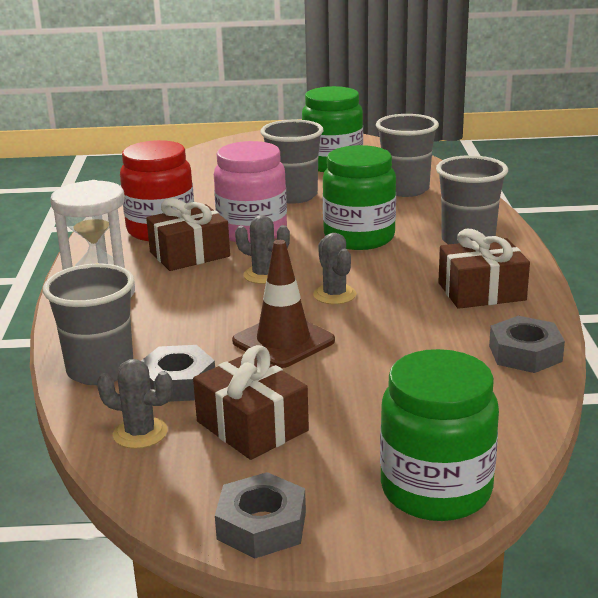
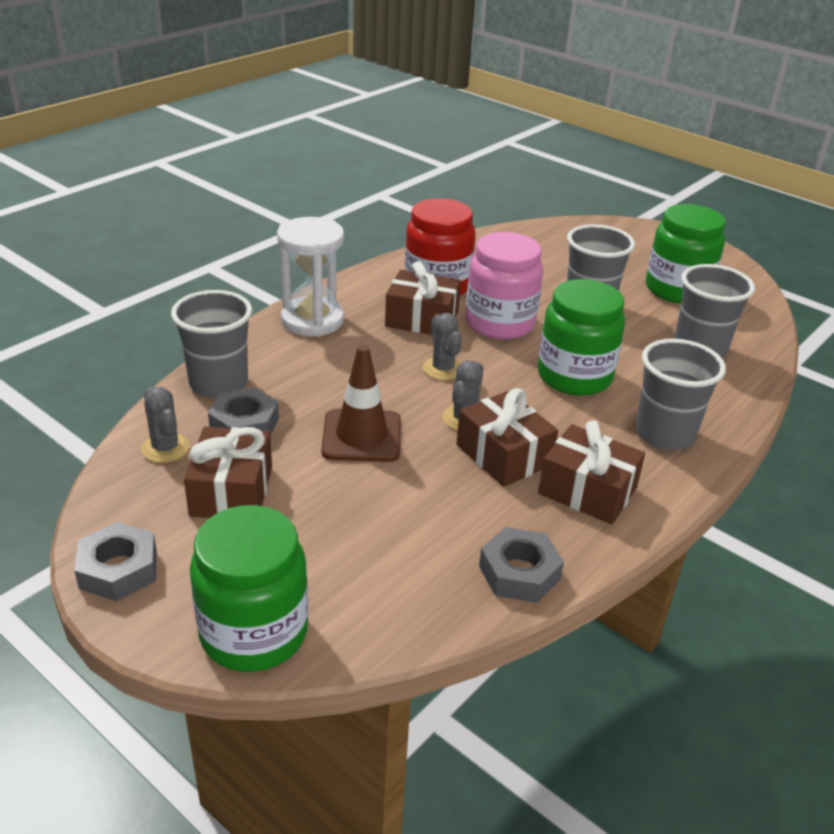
camera: 40 degrees right, 10 degrees up
none -> brown gift [457,388,558,487]

